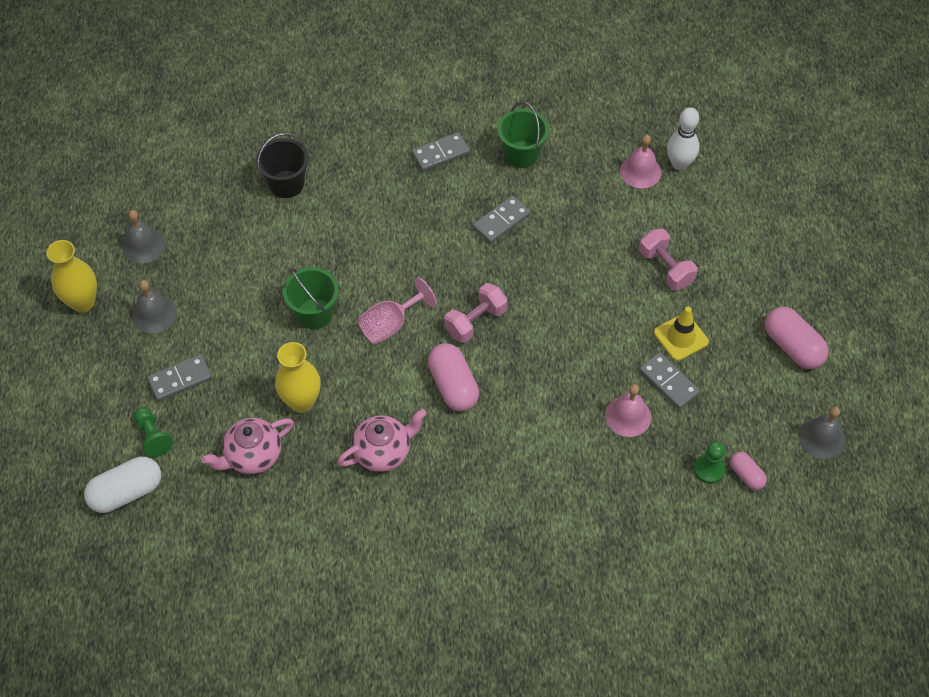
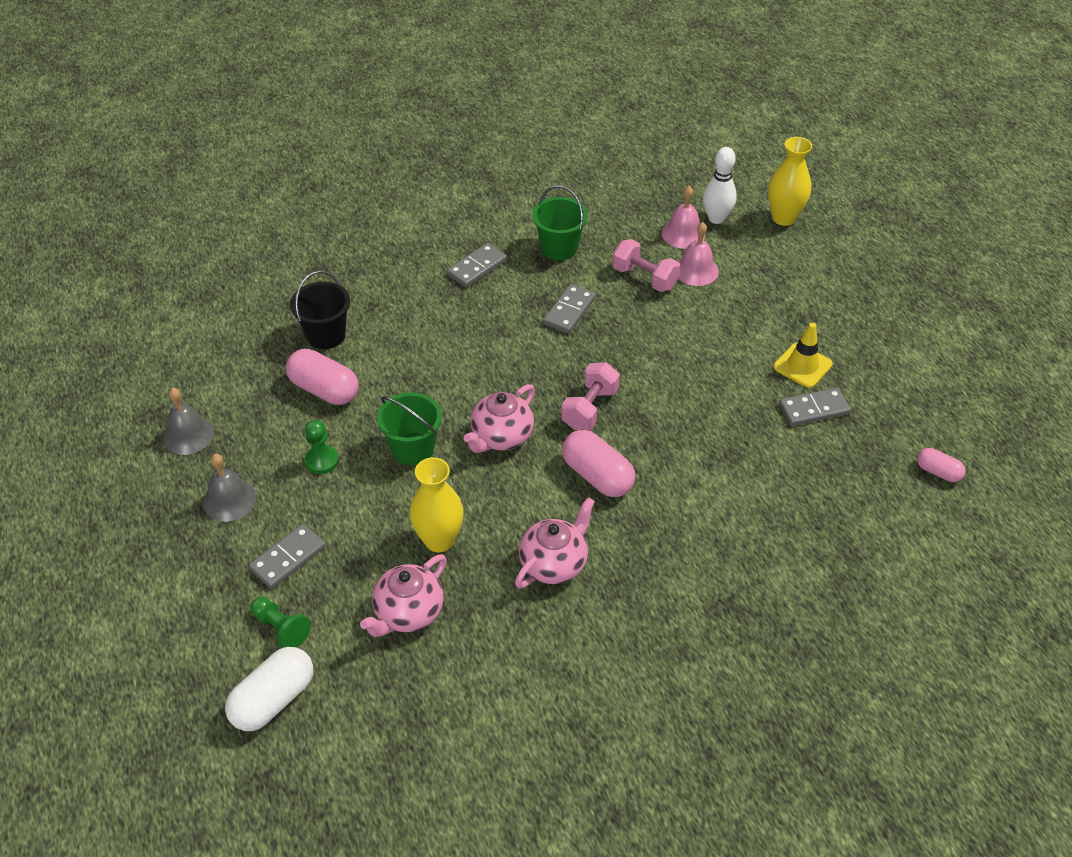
camera: 20 degrees left, 10 degrees down
yellow vase [47,240,97,313] -> yellow vase moved to [768,137,812,226]
pink goblet [357,277,437,345] -> pink teapot [464,384,535,453]
pink bell [605,384,651,437] -> pink bell moved to [678,222,719,286]
pink dumbbell [639,229,698,290] -> pink dumbbell moved to [612,239,680,292]
grey domino [639,352,700,409] -> grey domino turned 45 degrees counterclockwise [779,387,851,426]
green pawn [694,441,725,484] -> green pawn moved to [305,420,339,474]
pink capsule [765,307,829,369] -> pink capsule moved to [286,349,359,405]
grey bell [799,407,846,459] -> none

